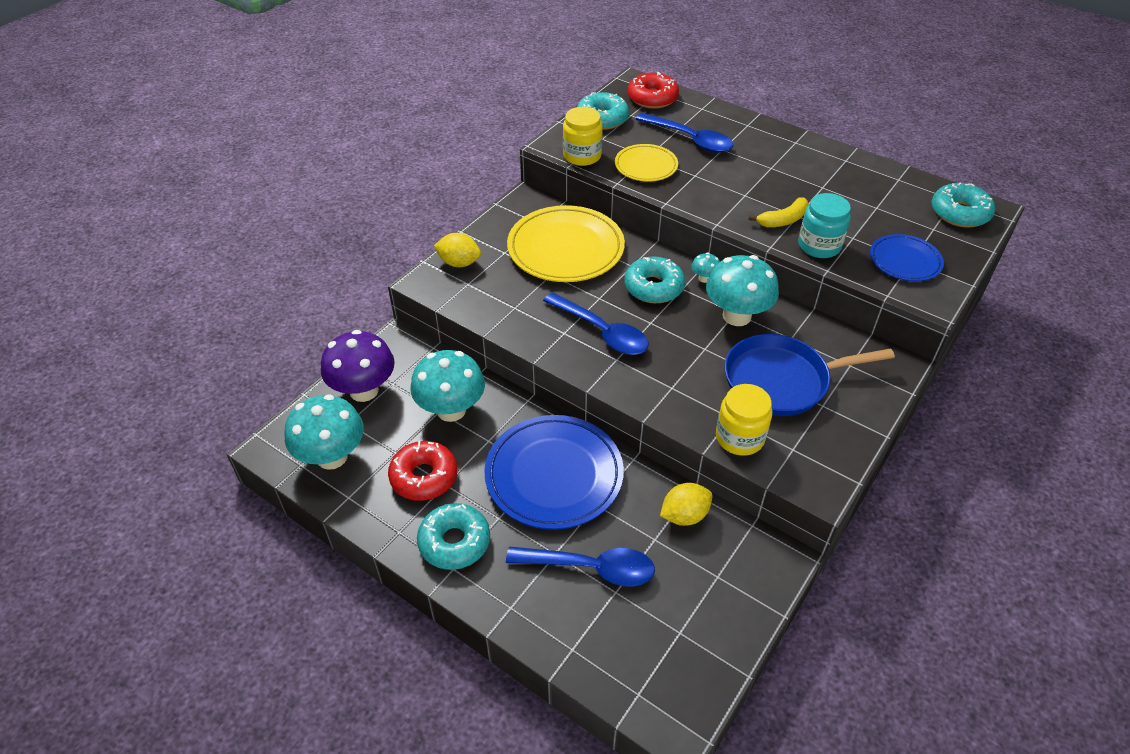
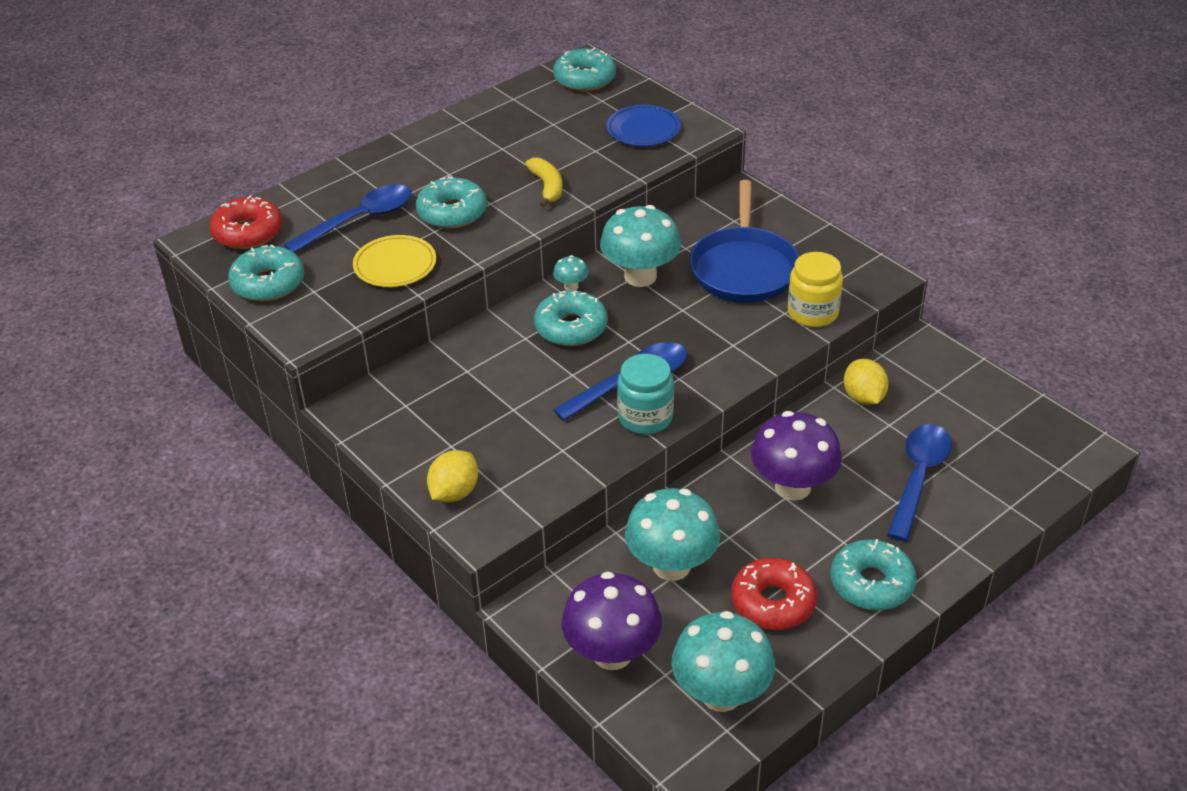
camera: 75 degrees left, 5 degrees down
blue plate [484,415,624,530] -> purple mushroom [751,411,842,501]
yellow plate [507,205,625,282] -> none
yellow jar [563,107,603,166] -> none
turquoise jar [798,193,851,258] -> turquoise jar moved to [617,354,674,435]
none -> turquoise donut [416,176,487,229]

